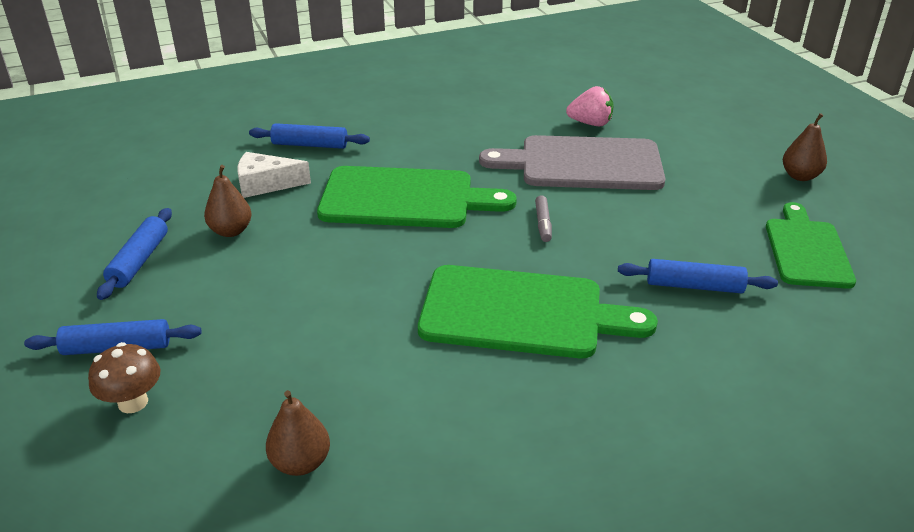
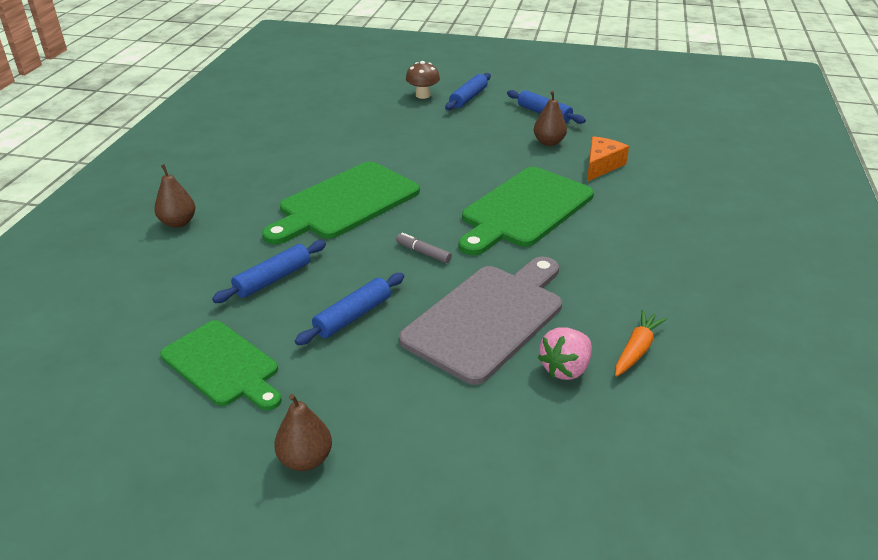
camera: 125 degrees right, 0 degrees up
white cheese [237,152,311,198] -> orange cheese [587,136,629,182]
blue rolling pin [249,123,370,149] -> blue rolling pin moved to [295,273,404,345]
brown pear [266,390,330,476] -> brown pear moved to [154,164,195,228]
none -> orange carrot [615,309,668,377]

